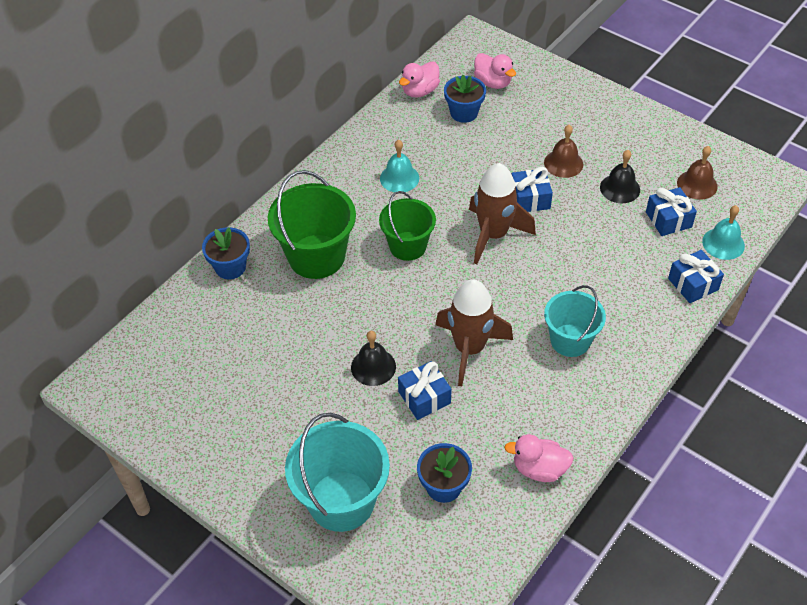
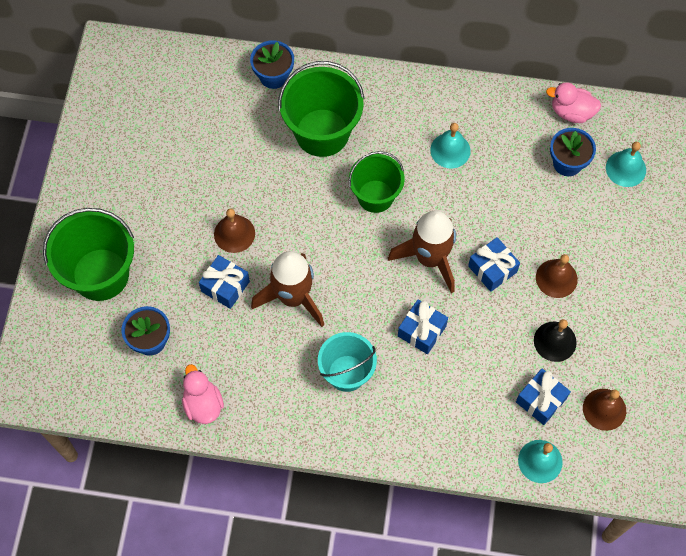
camera: 60 degrees right, 15 degrees up
turquoise bucket [285,413,390,532] -> green bucket [43,208,134,301]
black bell [351,331,396,386] -> brown bell [214,208,255,253]
pink duck [474,53,516,89] -> turquoise bell [606,142,646,187]
blue gift [668,250,724,303] -> blue gift moved to [398,300,448,354]

